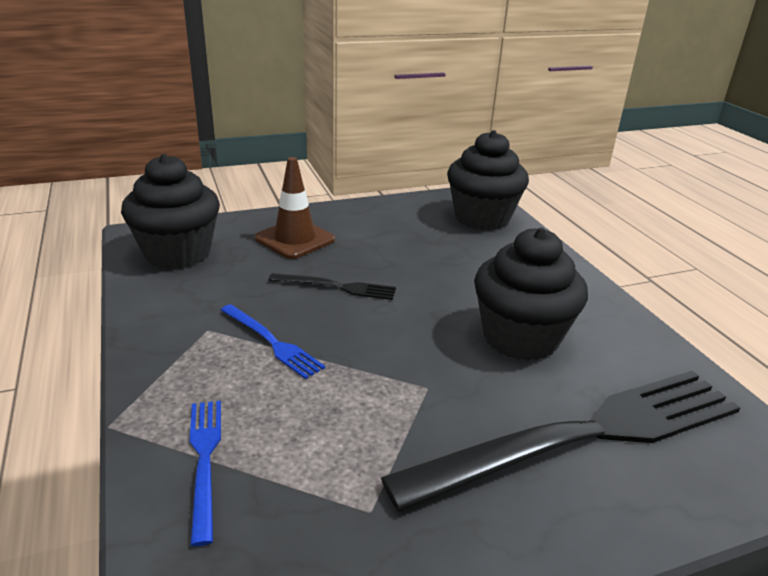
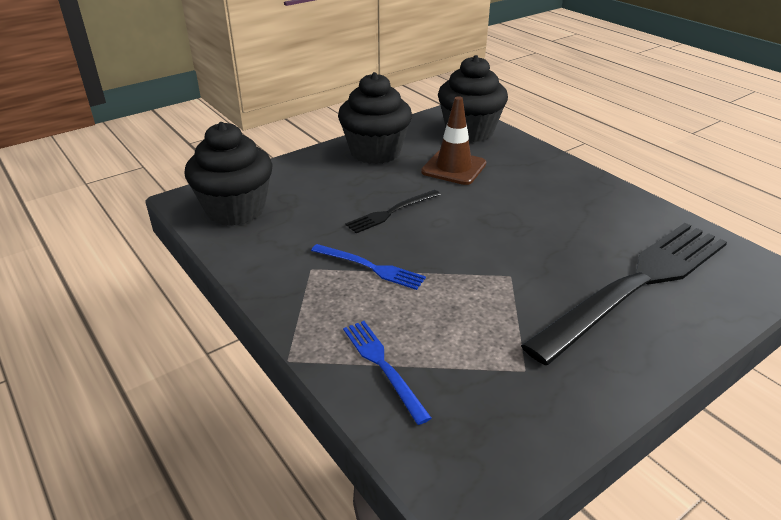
camera: 15 degrees left, 5 degrees up
brown traffic cone [255,157,335,259] -> brown traffic cone moved to [421,96,486,185]
black fork [269,273,396,300] -> black fork turned 150 degrees clockwise [345,190,441,233]
black cupcake [474,228,588,361] -> black cupcake moved to [338,72,412,164]

